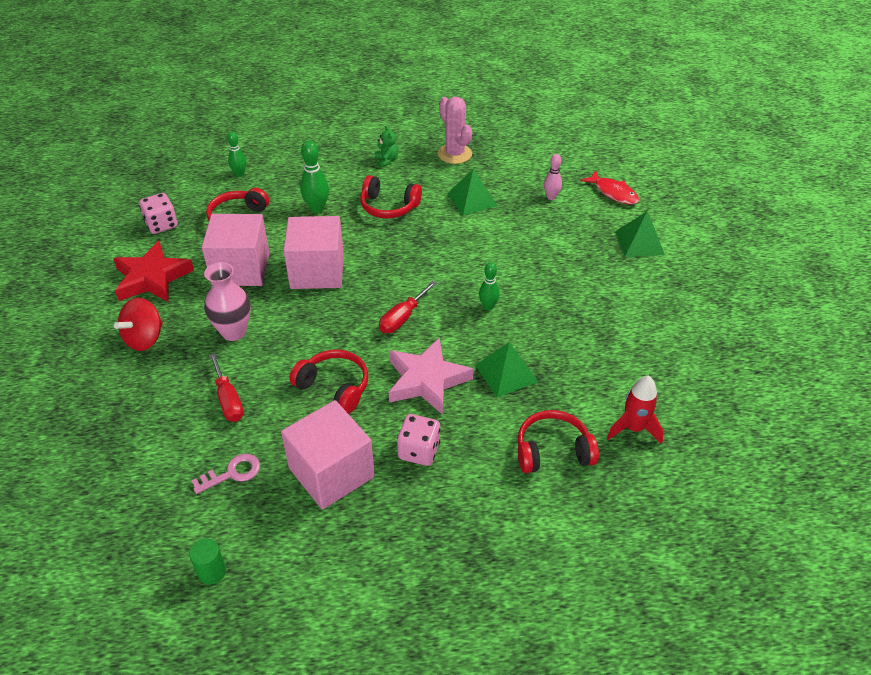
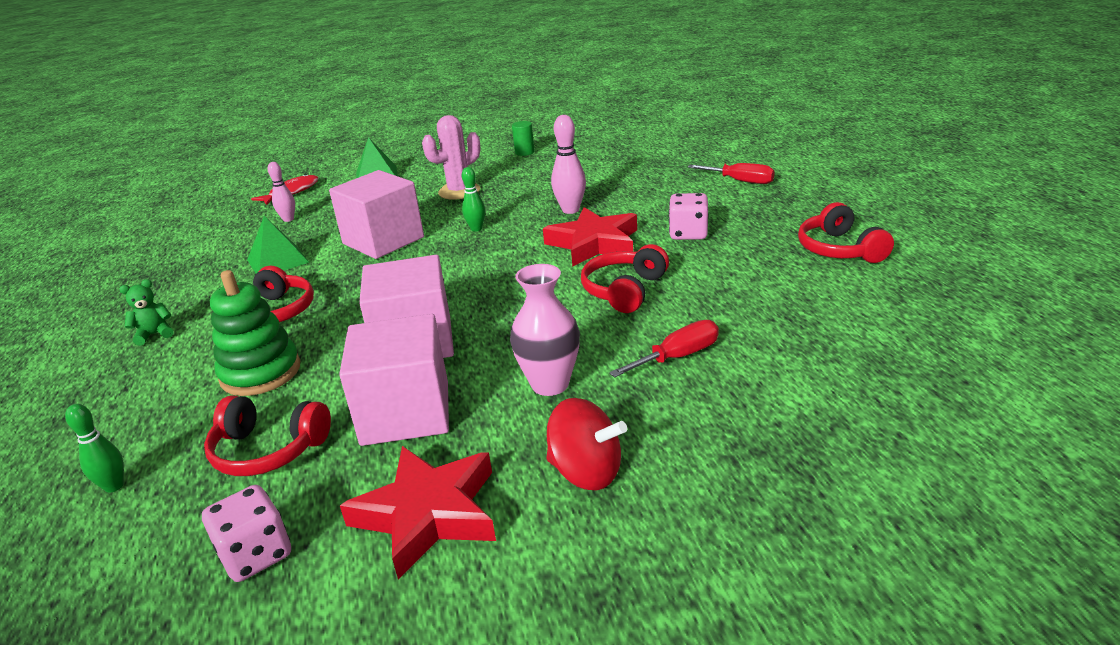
camera: 95 degrees left, 15 degrees down
green cylinder [189,539,226,585] -> green cylinder moved to [512,121,535,156]
pink key [191,453,260,494] -> none
pink cube [281,400,375,509] -> pink cube moved to [329,170,424,259]
green bowling pin [300,140,329,213] -> green stacking toy [210,270,300,396]
red screwdriver [379,281,437,333] -> red screwdriver moved to [688,163,775,184]
pink star [389,337,473,415] -> red star [543,207,637,267]
pink cactus [438,97,472,164] -> pink cactus moved to [422,115,481,200]
green pyramid [475,342,538,397] -> pink bowling pin [551,115,586,214]
red headphones [518,410,599,473] -> red headphones moved to [798,202,894,263]
red rocket [607,376,664,444] -> none

